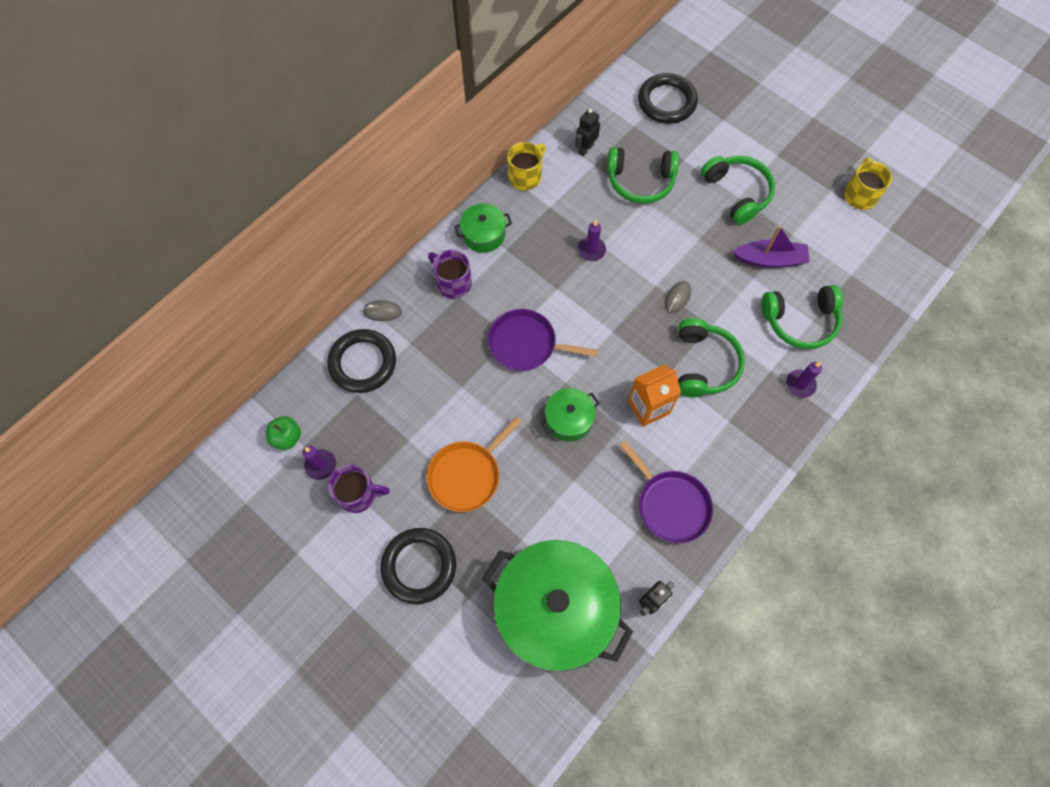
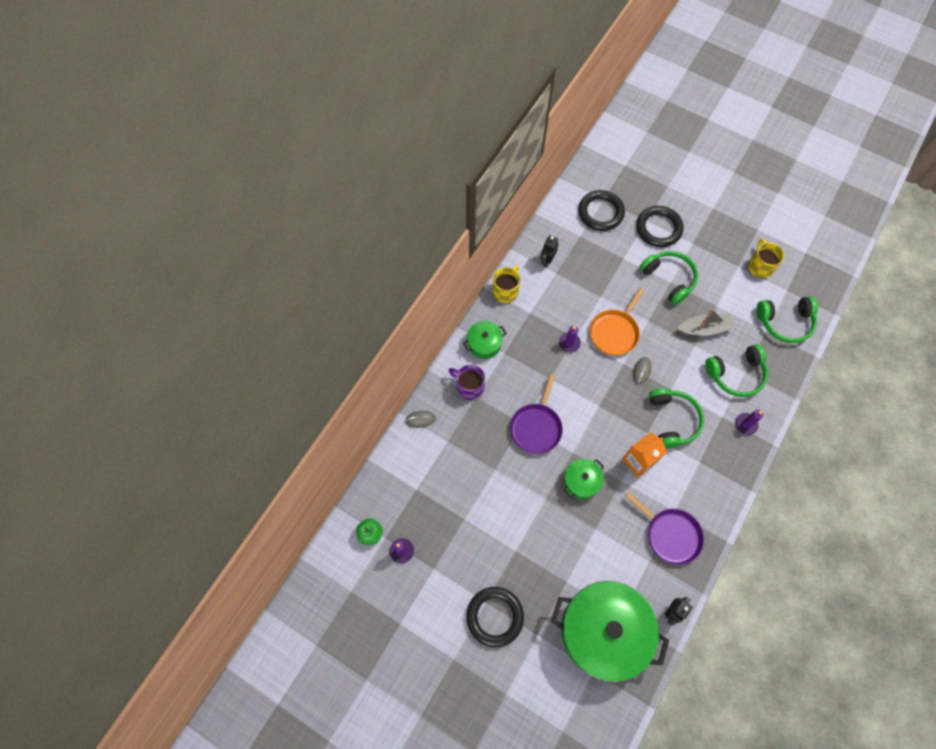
camera: 10 degrees left, 0 degrees up
black ring [327,329,396,393] -> black ring moved to [636,206,684,247]
purple mug [328,465,390,513] -> none
orange pan [427,416,522,512] -> orange pan moved to [590,288,645,355]
purple pan [488,309,598,371] -> purple pan turned 75 degrees counterclockwise [510,374,562,454]
green headphones [607,147,679,204] -> green headphones moved to [756,296,818,343]
purple boat [733,226,810,268] -> grey boat [677,309,735,336]

